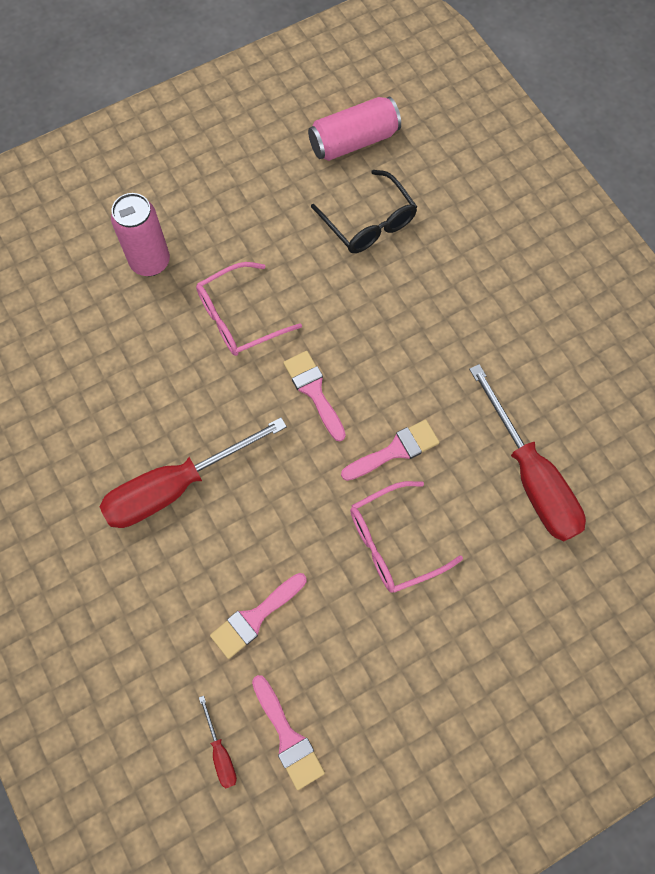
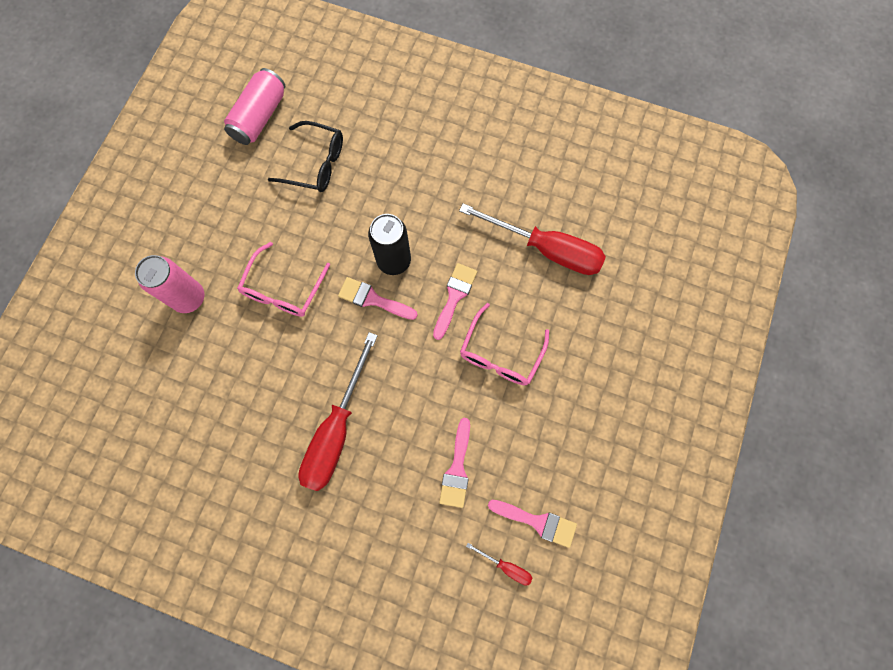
camera: 40 degrees left, 5 degrees up
none -> black can [368,214,411,275]

